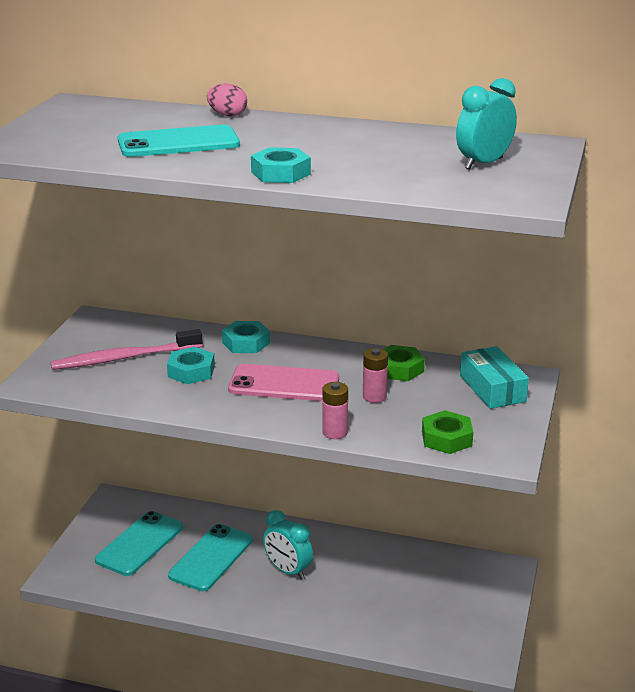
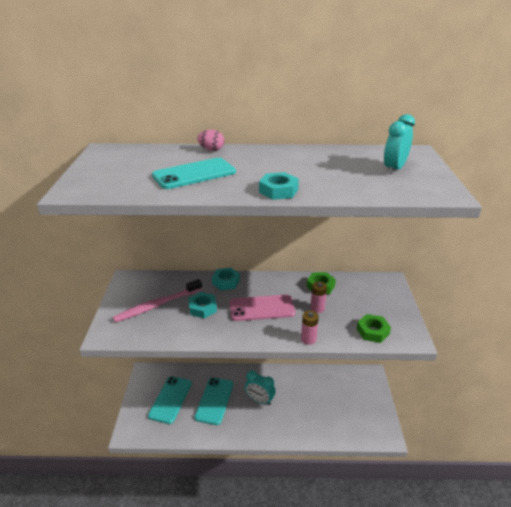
camera: 15 degrees left, 5 degrees up
turquoise box [460,346,529,409] -> none

